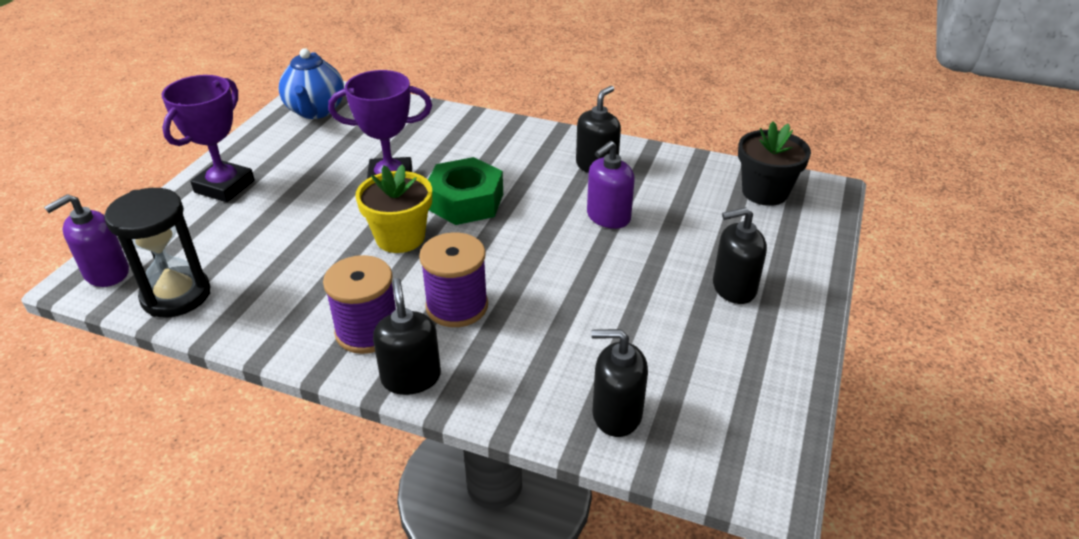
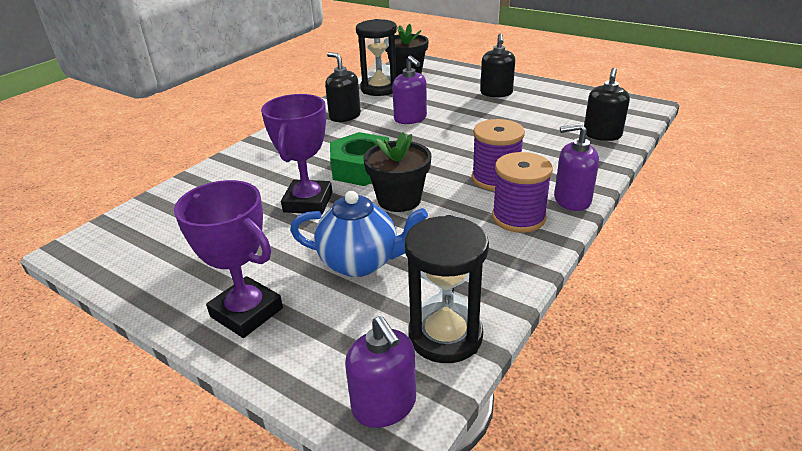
camera: 75 degrees left, 5 degrees down
blue teapot [278,48,344,119] -> blue teapot moved to [290,191,428,277]
yellow flower pot [355,164,432,253] -> black flower pot [363,132,432,212]
black soap dispenser [373,278,441,395] -> purple soap dispenser [554,123,599,211]
none -> black hourglass [356,19,397,96]

